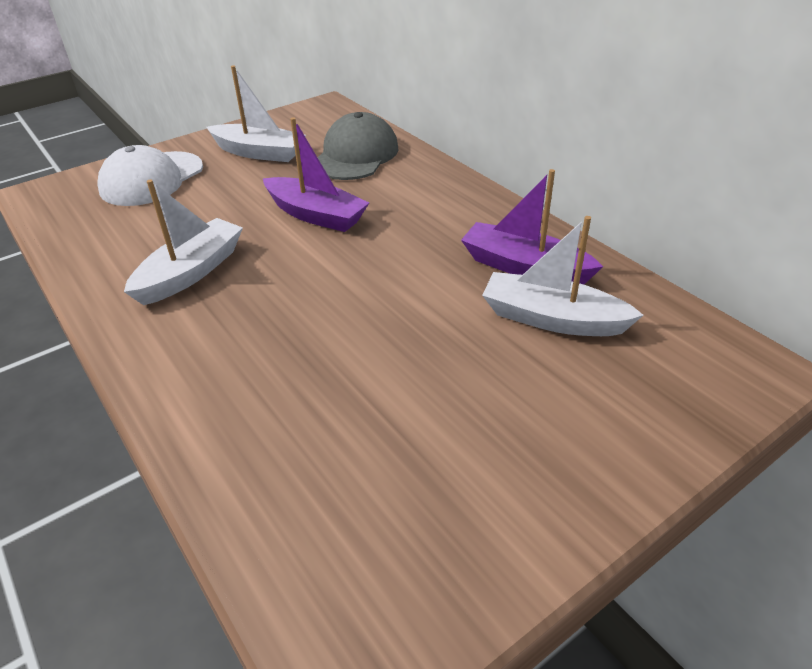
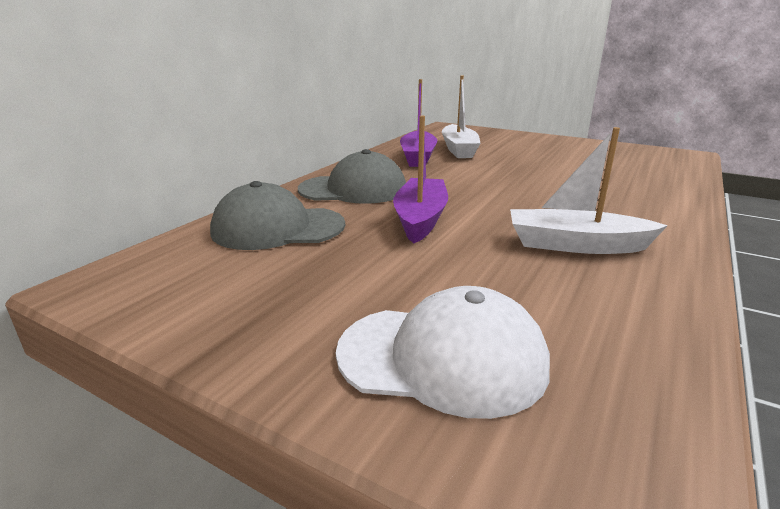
camera: 115 degrees left, 15 degrees down
white boat [206,65,306,162] -> none
none -> grey cap [298,149,406,204]

